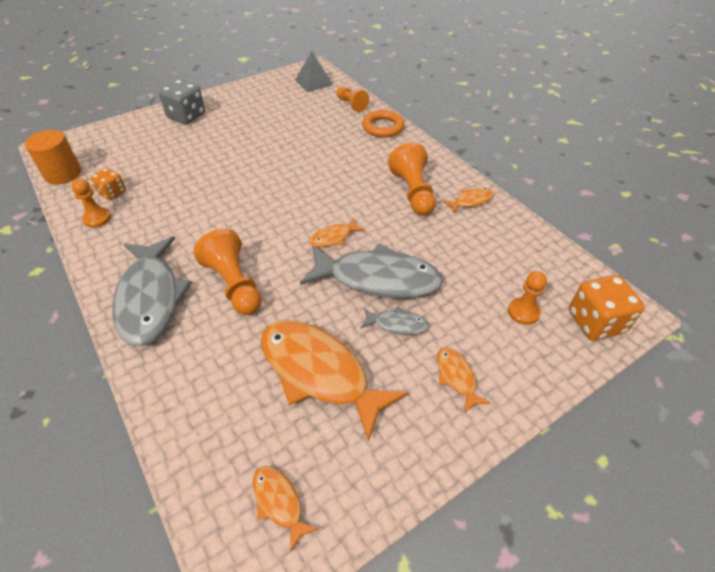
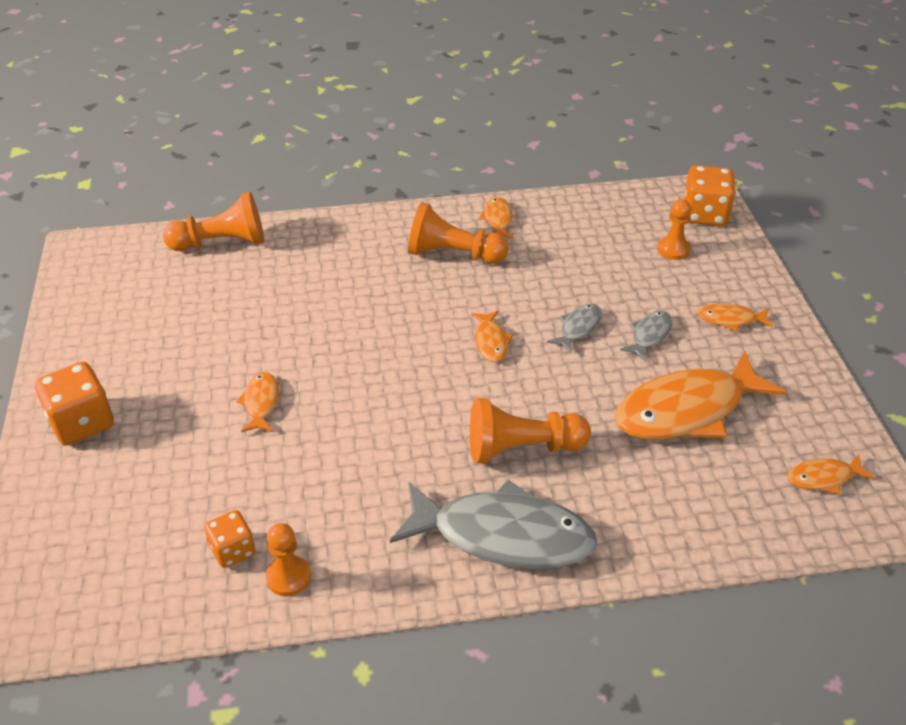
camera: 65 degrees left, 5 degrees down
orange cylinder [25,130,81,184] -> none
grey dice [159,79,205,124] -> orange dice [35,362,114,445]
grey pyramid [295,51,333,92] -> none
grey fish [300,243,443,299] -> grey fish [547,304,602,353], size x0.45
orange pawn [337,87,369,112] -> orange pawn [163,192,264,251], size x1.60
orange ring [362,110,405,138] -> none
none -> orange fish [236,372,279,432]

